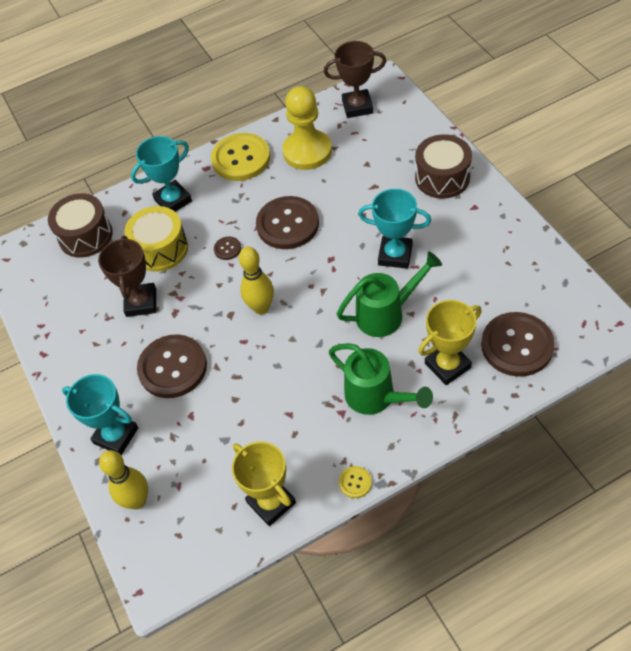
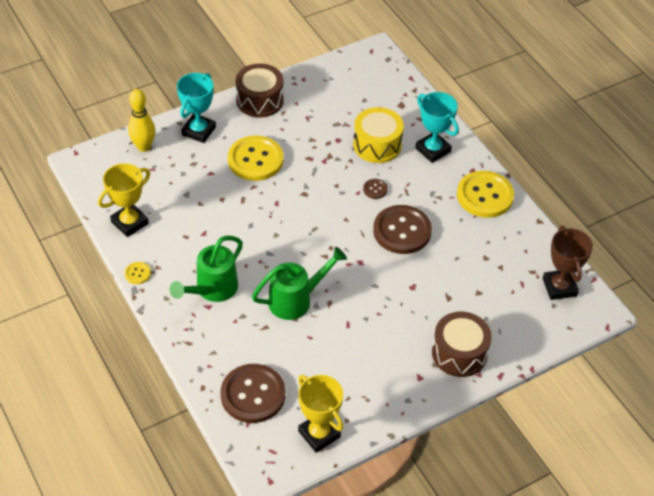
camera: 80 degrees right, 5 degrees down
brown drum [48,193,113,258] -> brown drum moved to [236,63,284,118]
brown trophy [98,236,156,317] -> none
brown button [137,334,207,398] -> yellow button [228,136,283,181]
yellow bowling pin [239,247,274,314] -> none
yellow pawn [282,86,332,170] -> none
green watering can [336,252,442,337] -> green watering can turned 90 degrees counterclockwise [252,247,347,320]
turquoise trophy [358,189,431,268] -> none
yellow trophy [418,300,482,385] -> yellow trophy moved to [298,375,343,453]

